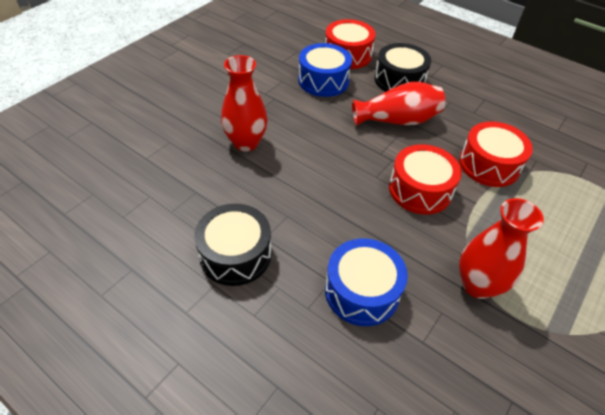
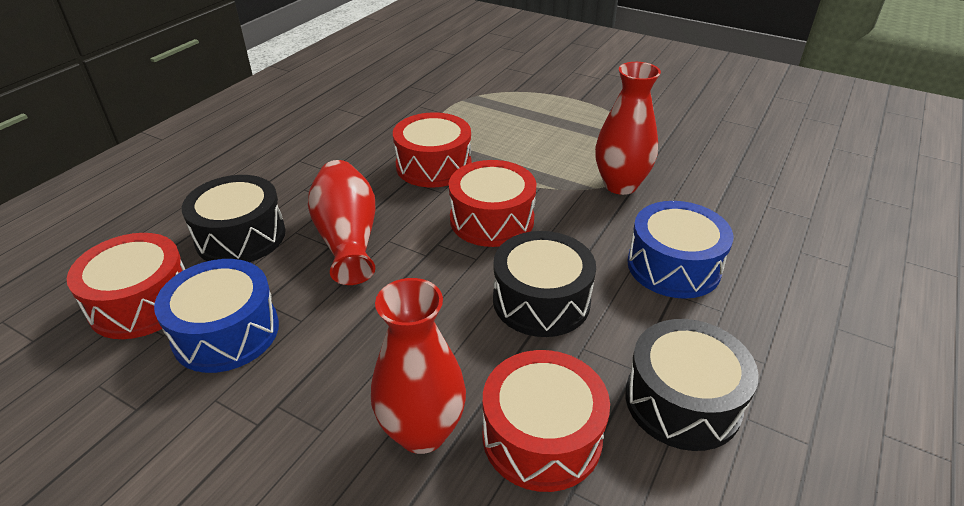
camera: 95 degrees left, 10 degrees down
none -> red drum [483,350,610,492]
none -> black drum [493,231,596,337]

